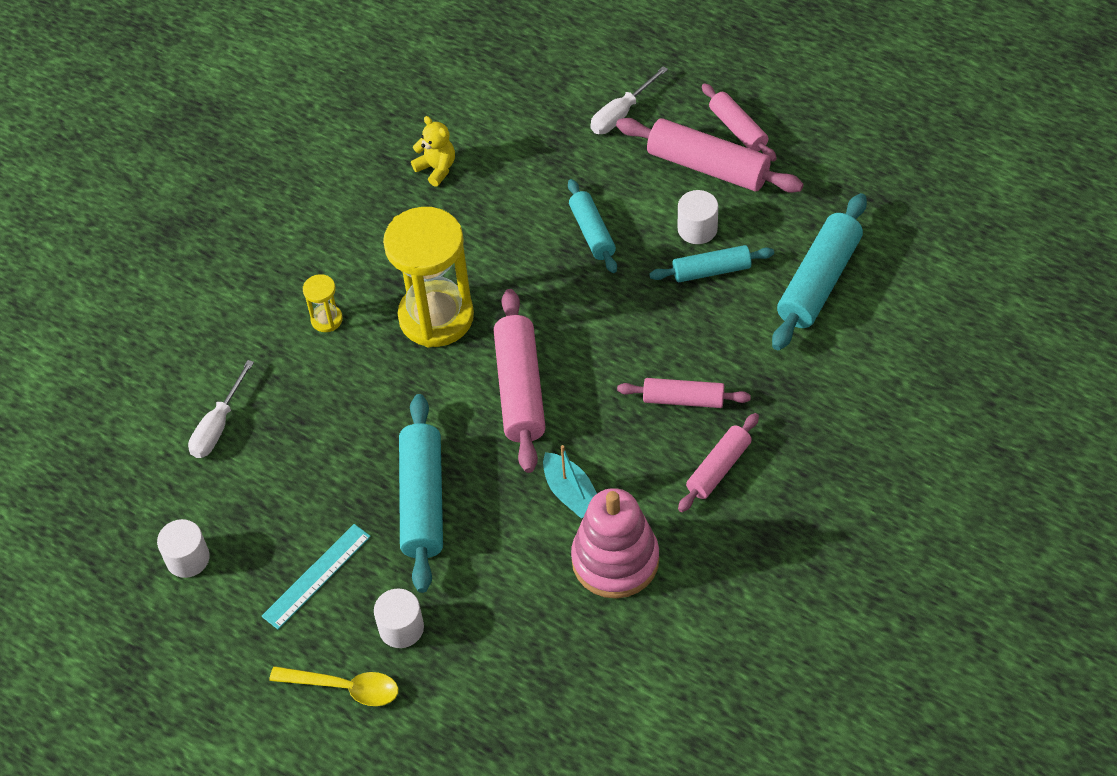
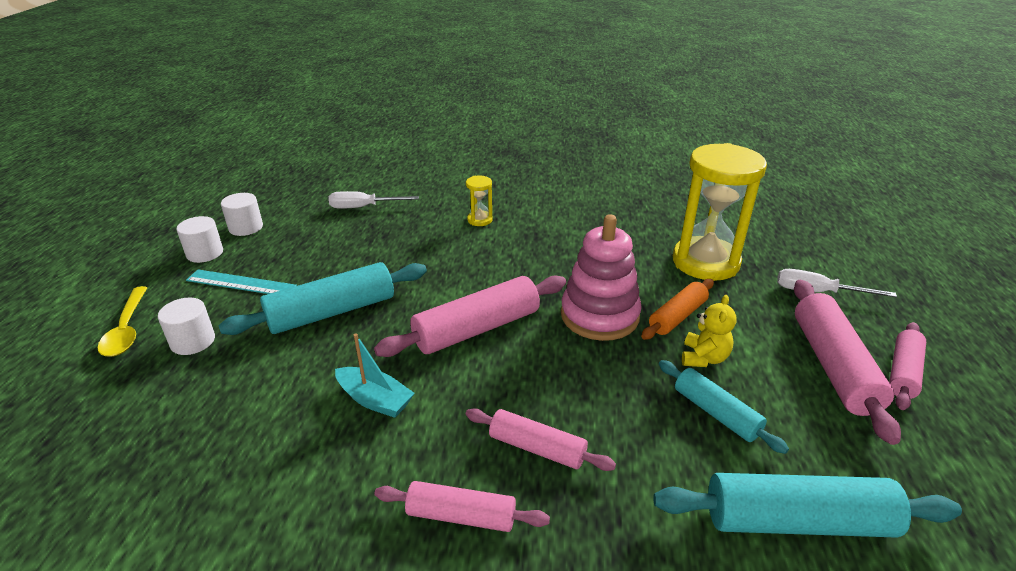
camera: 60 degrees right, 20 degrees down
yellow hourglass [383,207,474,348] -> yellow hourglass moved to [673,143,767,281]
yellow teddy bear [411,116,455,187] -> yellow teddy bear moved to [682,295,737,367]
turquoise boat [543,445,597,519] -> turquoise boat turned 90 degrees counterclockwise [335,334,415,418]
turquoise rolling pin [568,179,617,273] -> orange rolling pin [641,279,714,340]
pink stacking toy [571,488,659,599] -> pink stacking toy moved to [561,214,642,341]
pink rolling pin [617,378,751,408] -> pink rolling pin turned 45 degrees counterclockwise [466,408,616,471]
white cylinder [678,190,718,244] -> white cylinder moved to [176,216,223,263]

